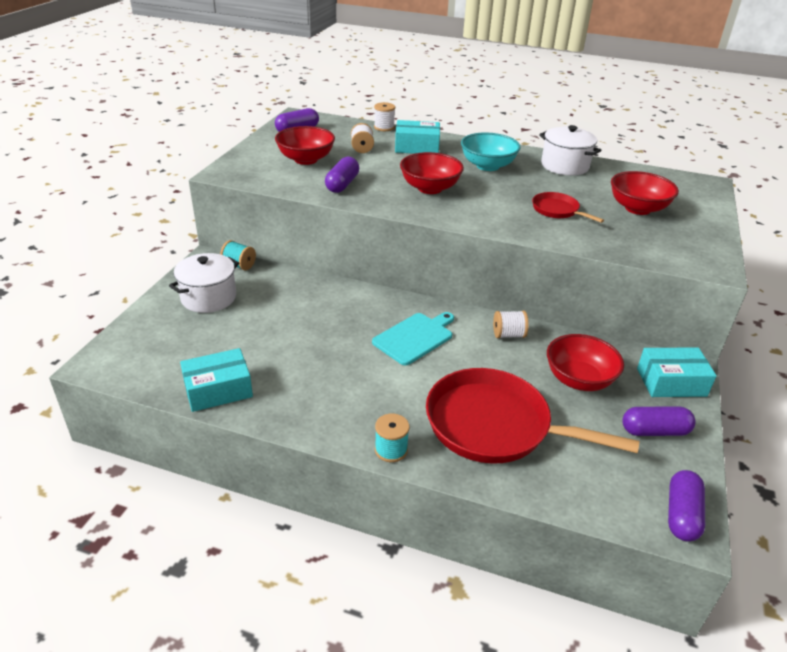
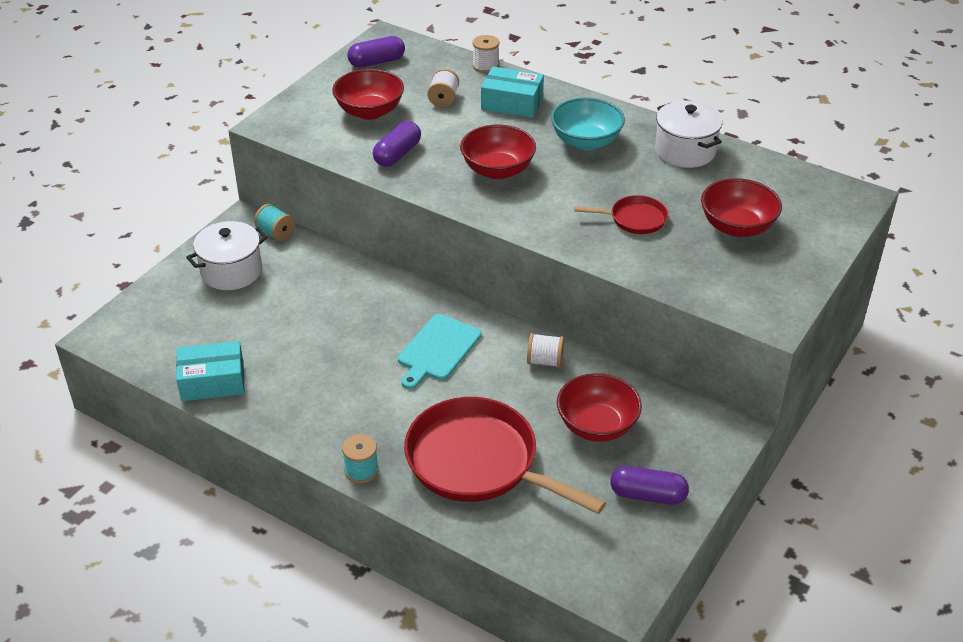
camera: 15 degrees right, 5 degrees up
turquoise cutting board [372,312,454,365] -> turquoise cutting board turned 150 degrees clockwise [398,314,482,389]
red pan [532,192,604,223] -> red pan turned 120 degrees clockwise [574,195,668,234]
turquoise box [637,348,717,397] -> none
purple capsule [668,470,705,542] -> none

